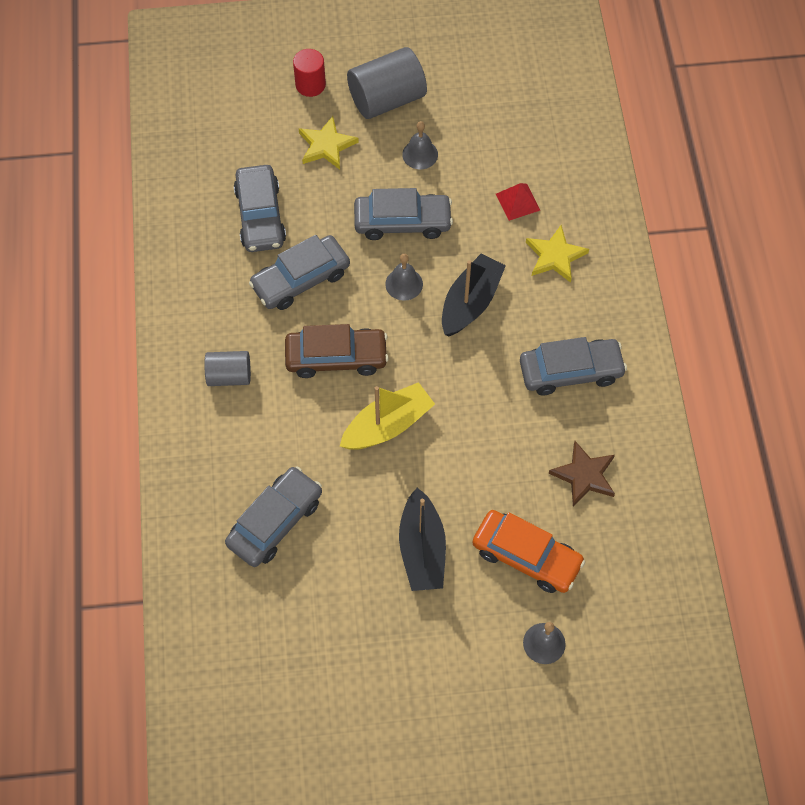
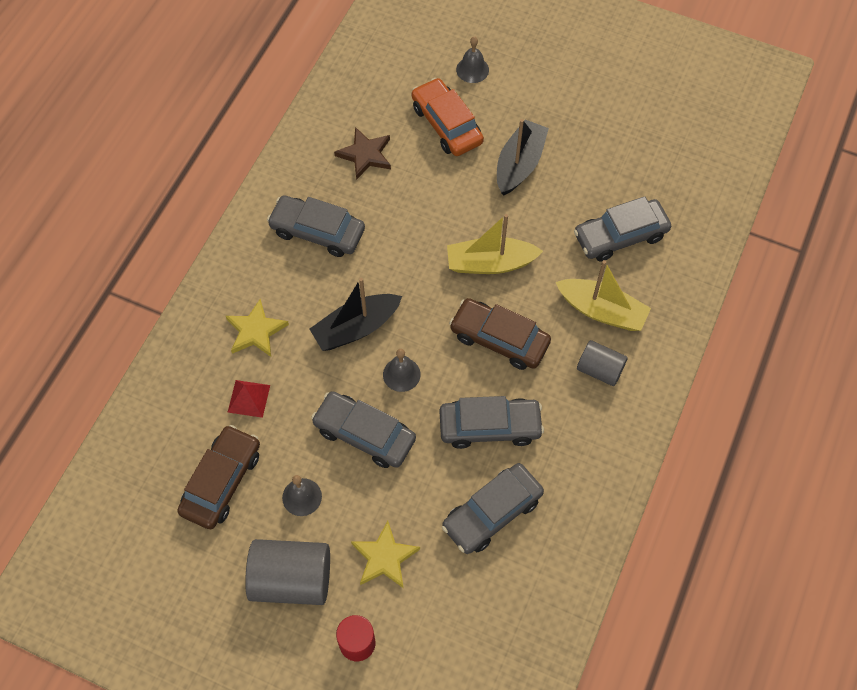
camera: 150 degrees left, 0 degrees up
grey car [234,165,286,252] -> grey car turned 150 degrees counterclockwise [442,463,544,554]
none -> brown car [177,425,260,529]
none -> yellow boat [555,260,651,331]

